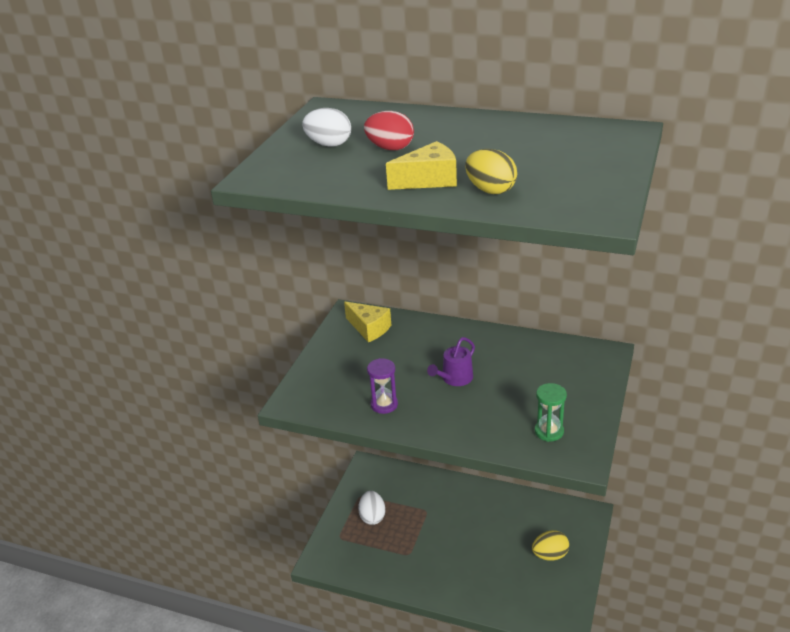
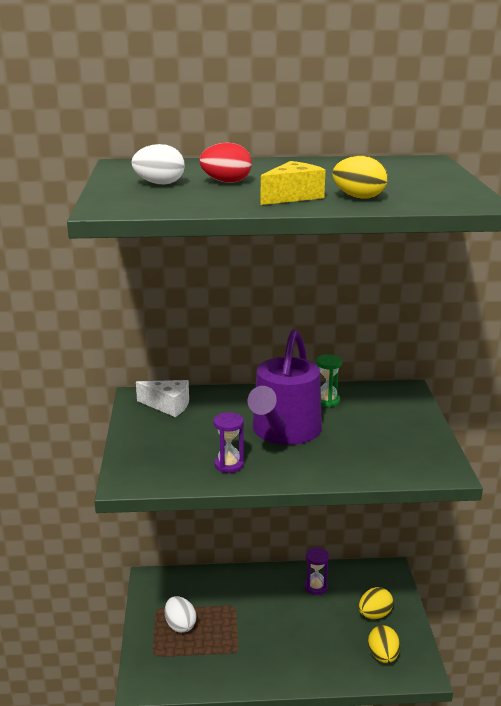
camera: 25 degrees left, 10 degrees down
yellow cheese [344,302,391,342] -> white cheese [136,380,189,417]
purple watering can [427,337,475,386] -> purple watering can [248,329,322,445], size x2.19
green hourglass [535,383,567,442] -> green hourglass moved to [316,354,342,407]
none -> purple hourglass [305,547,329,595]
none -> yellow egg [368,625,400,663]

